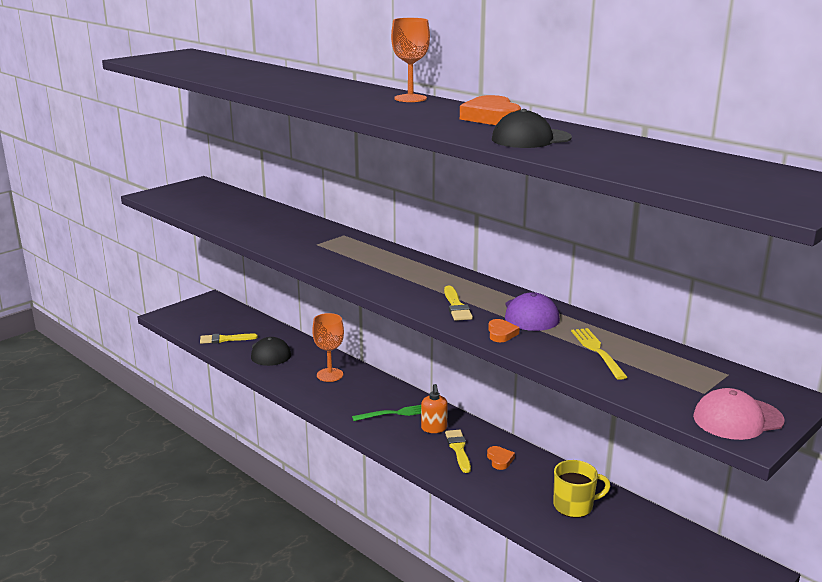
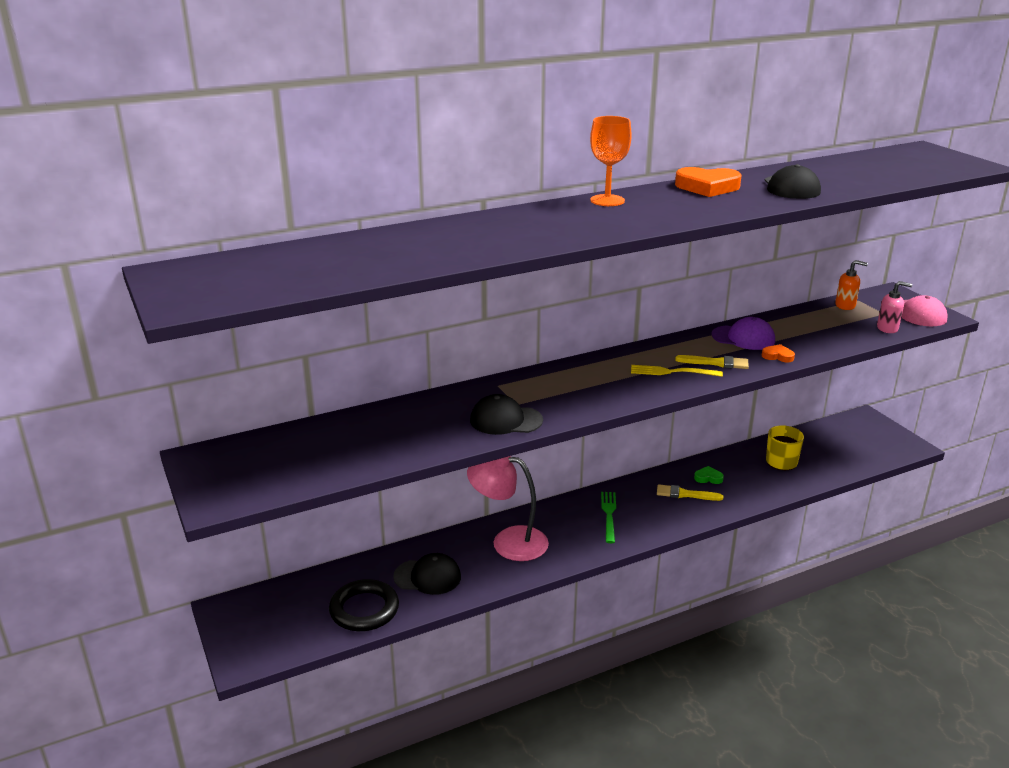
camera: 70 degrees left, 5 degrees up
yellow brush [200,334,258,344] -> black ring [329,579,399,631]
orange goblet [312,313,344,382] -> pink lamp [467,456,549,561]
orange soap dispenser [421,384,448,433] -> orange soap dispenser moved to [835,260,868,310]
orange heart [487,446,515,470] -> green heart [694,466,724,484]
yellow fork [571,328,627,380] -> yellow fork moved to [631,365,723,377]
none -> black cap [470,394,543,435]
none -> pink soap dispenser [877,281,912,333]

